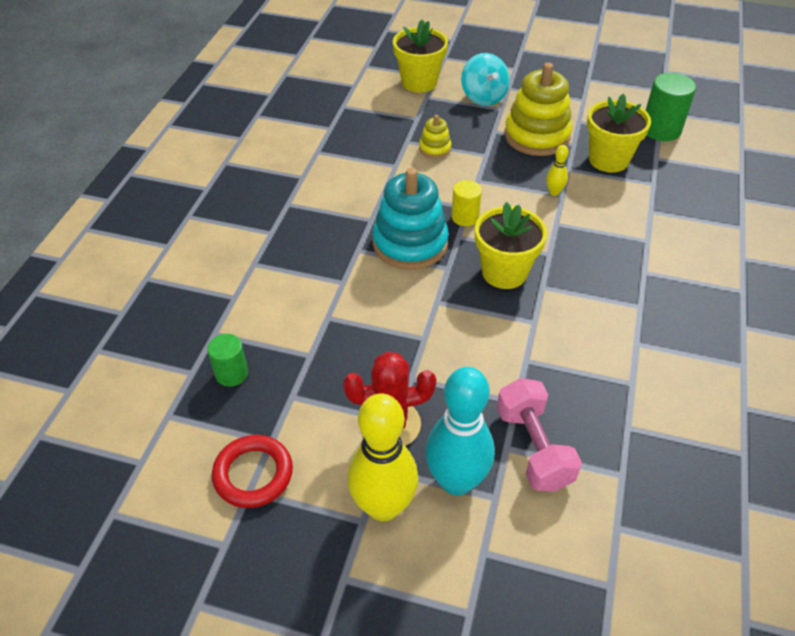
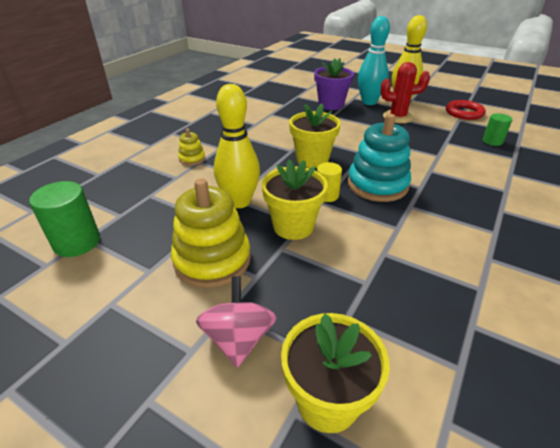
camera: 165 degrees left, 10 degrees down
yellow stacking toy [419,115,451,159] -> yellow stacking toy moved to [178,129,205,165]
turquoise spinning top [461,53,510,106] -> pink spinning top [196,276,277,368]
pink dumbbell [497,378,582,492] -> purple flower pot [314,58,354,110]
yellow bowling pin [546,145,569,196] -> yellow bowling pin [214,84,260,208], size x2.29
yellow flower pot [587,94,651,173] -> yellow flower pot moved to [262,159,328,240]

